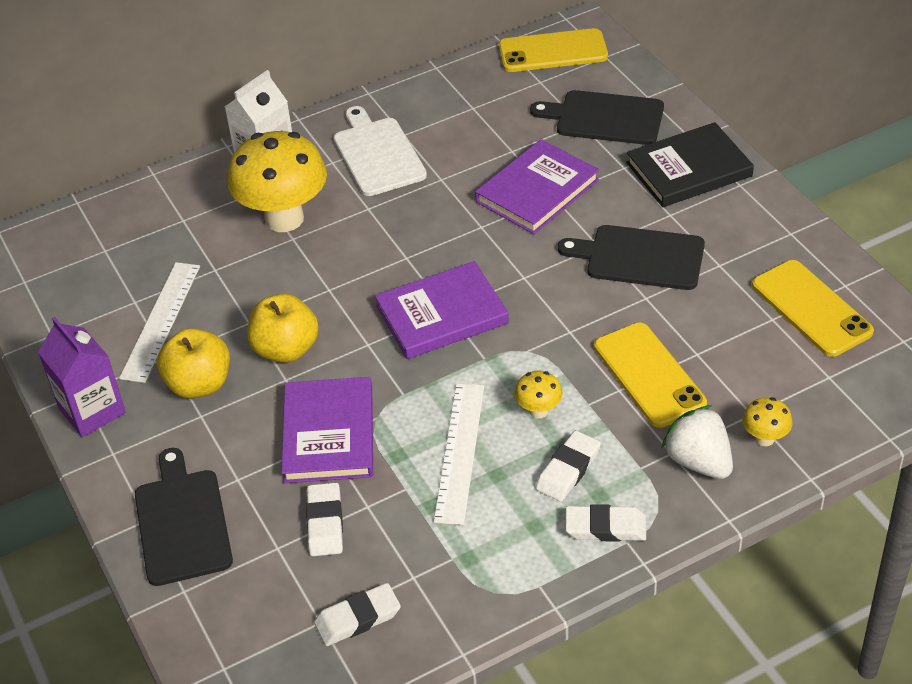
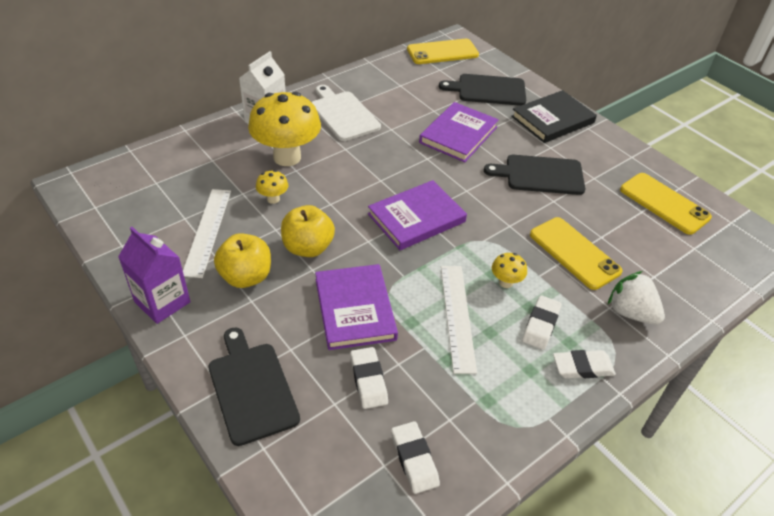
camera: 15 degrees left, 0 degrees up
white eraser [314,583,401,646] -> white eraser turned 75 degrees counterclockwise [391,421,440,494]
yellow mushroom [742,397,793,446] -> yellow mushroom moved to [256,170,288,204]

